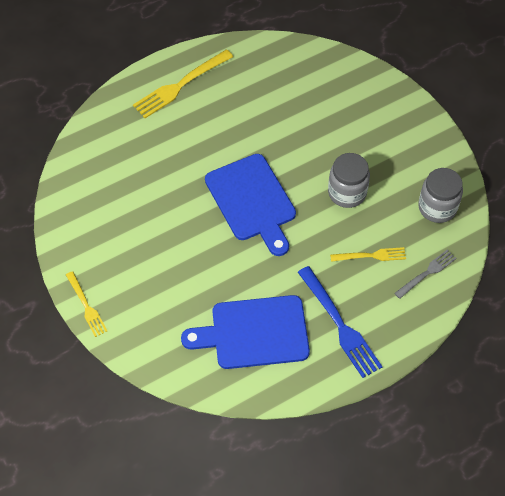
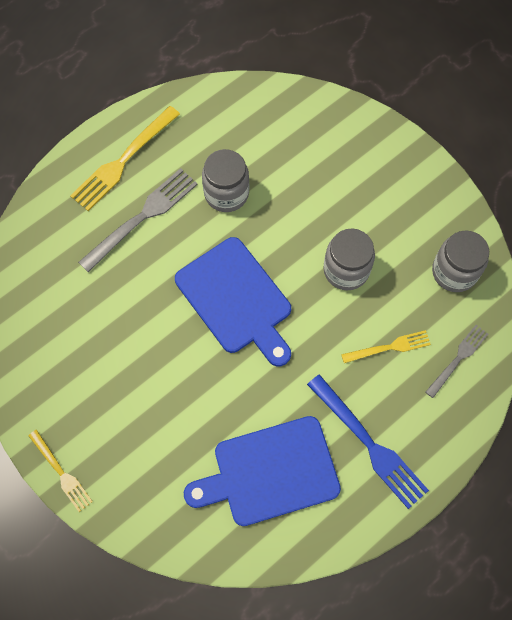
camera: 10 degrees left, 10 degrees up
none -> grey fork [78,168,198,273]
none -> grey jar [202,149,249,212]

